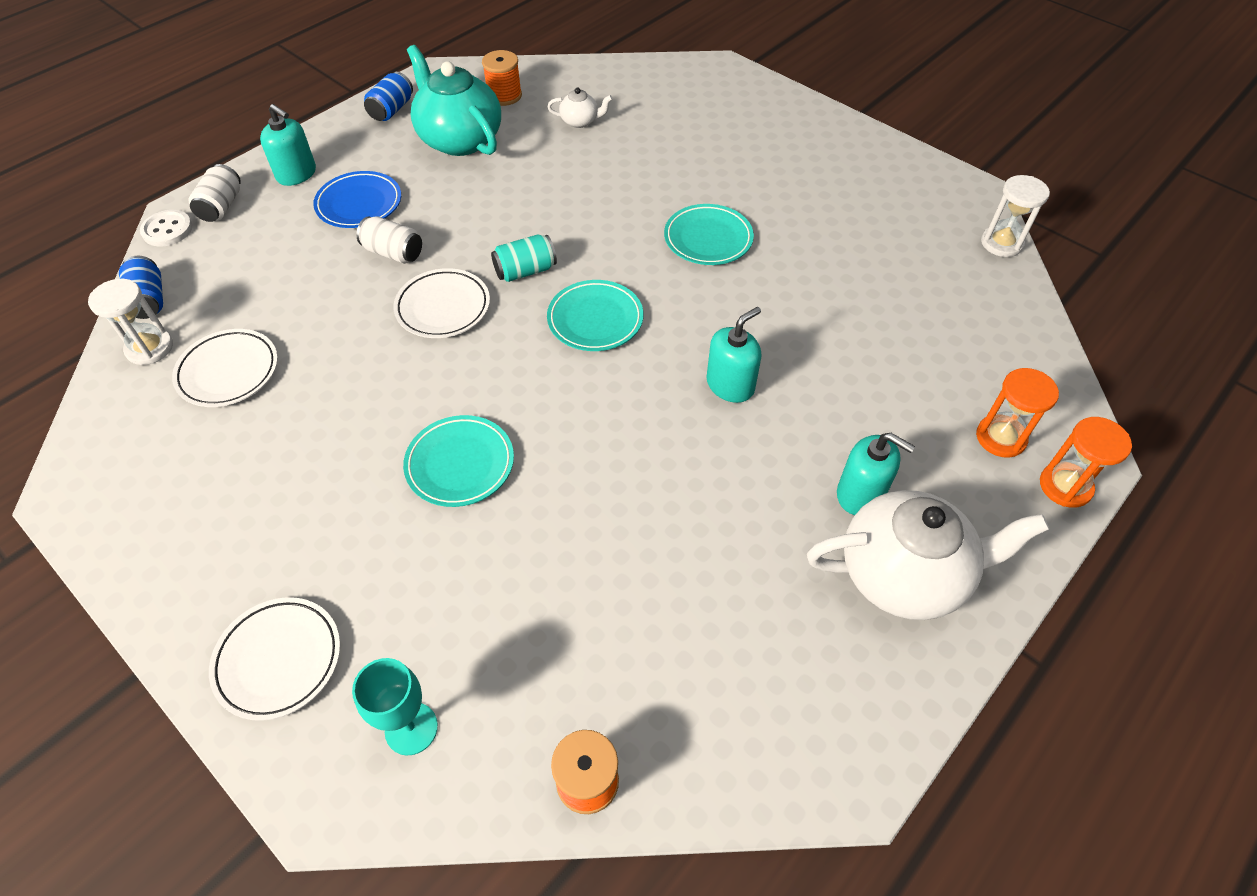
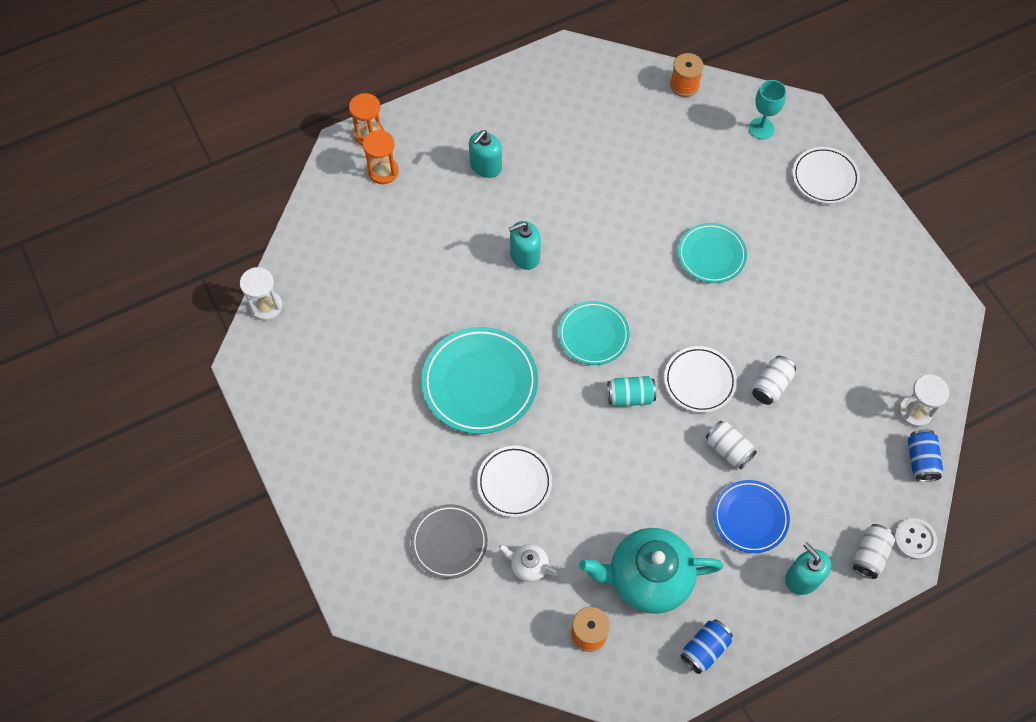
camera: 160 degrees left, 10 degrees up
white plate [172,329,278,407] -> white plate moved to [477,446,552,517]
turquoise teapot [407,45,501,156] -> turquoise teapot turned 105 degrees clockwise [579,528,723,614]
turquoise plate [664,204,754,265] -> turquoise plate [421,327,538,434], size x1.61
white teapot [807,490,1049,620] -> none
turquoise soap dispenser [837,433,915,515] -> turquoise soap dispenser turned 105 degrees counterclockwise [469,130,502,178]
none -> grey plate [411,504,488,579]
none -> white can [752,356,796,405]

